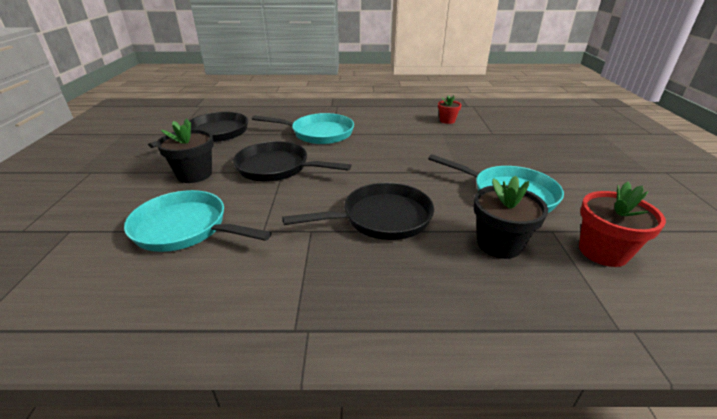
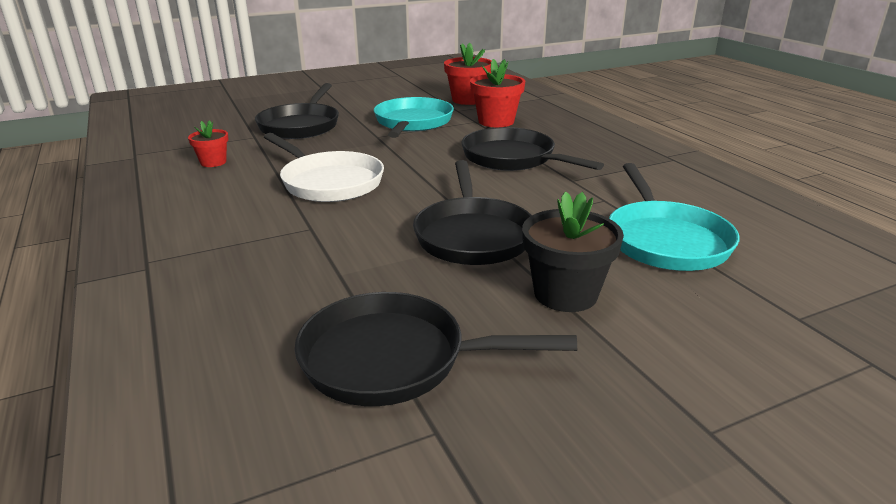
camera: 115 degrees left, 5 degrees down
turquoise pan [252,113,354,144] -> none
black flower pot [474,176,548,259] -> red flower pot [470,59,525,127]
none -> black pan [255,83,339,139]
none -> white pan [264,133,384,202]

